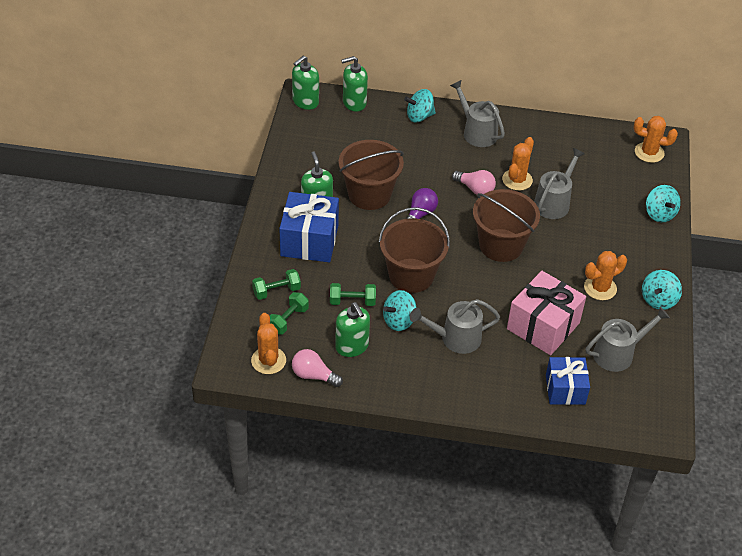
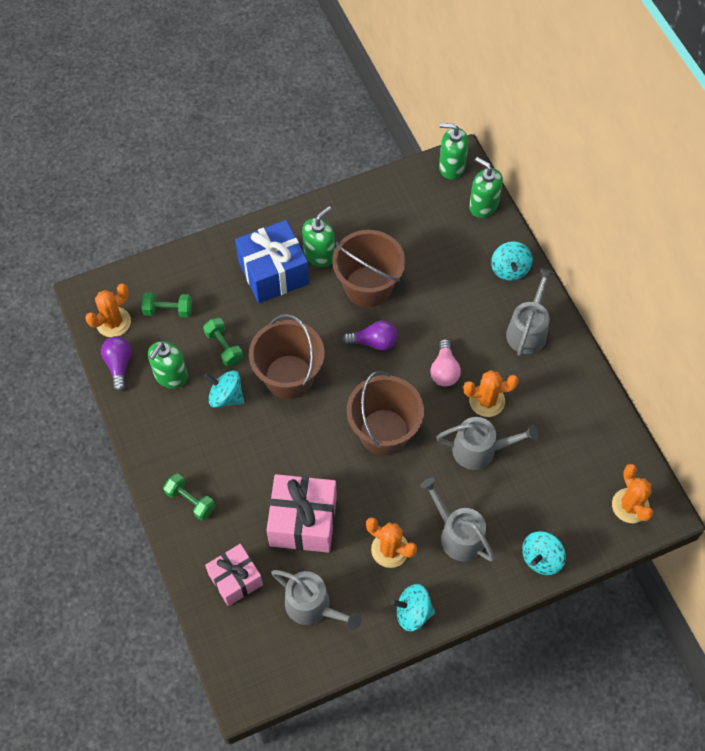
camera: 60 degrees right, 15 degrees up
green dumbbell [252,269,301,300] -> green dumbbell moved to [163,473,215,521]
pink light bulb [292,349,343,387] -> purple light bulb [101,336,132,392]
turquoise spinning top [404,89,436,122] -> turquoise spinning top turned 135 degrees counterclockwise [491,242,533,281]
grey watering can [410,299,500,354] -> grey watering can moved to [420,477,495,562]
blue gift [546,357,590,405] -> pink gift [205,544,263,606]

